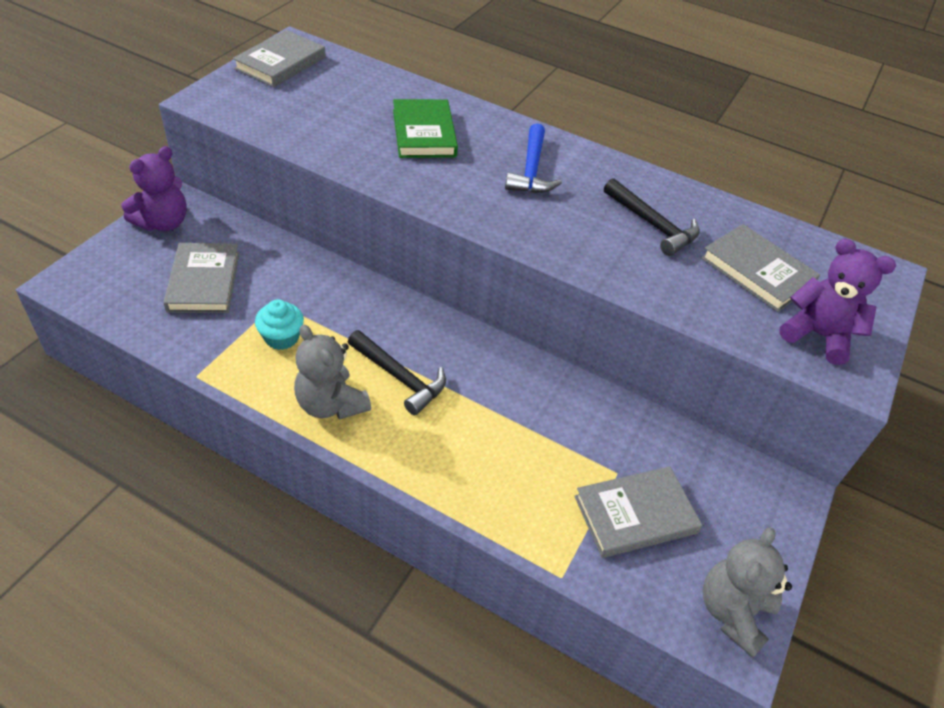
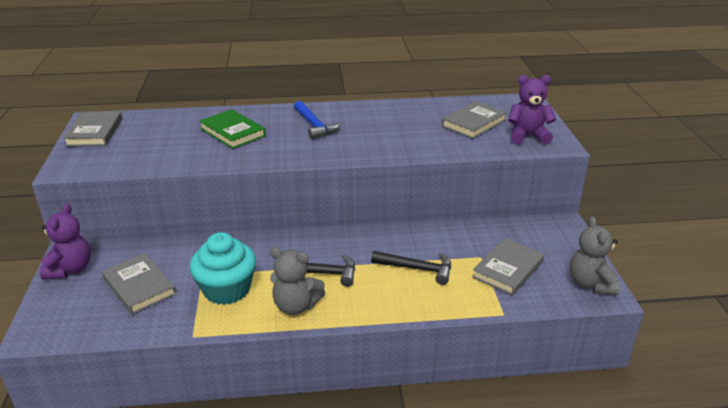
camera: 30 degrees left, 15 degrees down
turquoise cupcake [255,299,304,350] -> turquoise cupcake [190,232,256,305], size x1.81
black hammer [604,178,700,256] -> black hammer moved to [371,251,451,285]
grey book [701,224,820,312] -> grey book turned 60 degrees counterclockwise [441,101,507,139]

